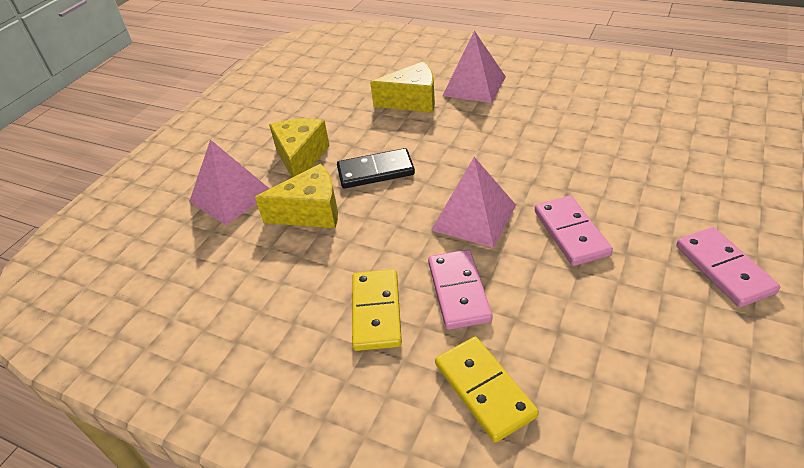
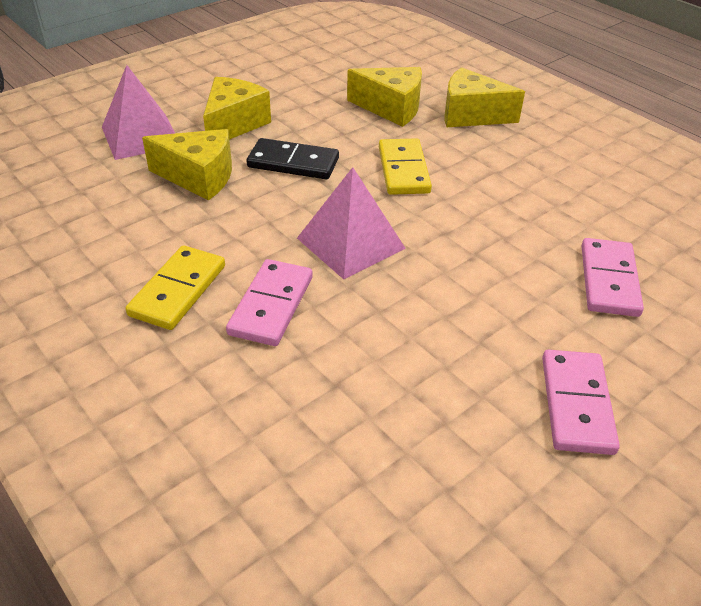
camera: 20 degrees right, 0 degrees up
yellow domino [435,337,539,443] -> yellow domino moved to [379,138,432,195]
pink pyramid [442,31,506,103] -> yellow cheese [445,67,525,127]
pink domino [535,196,613,266] -> pink domino moved to [581,238,644,317]

